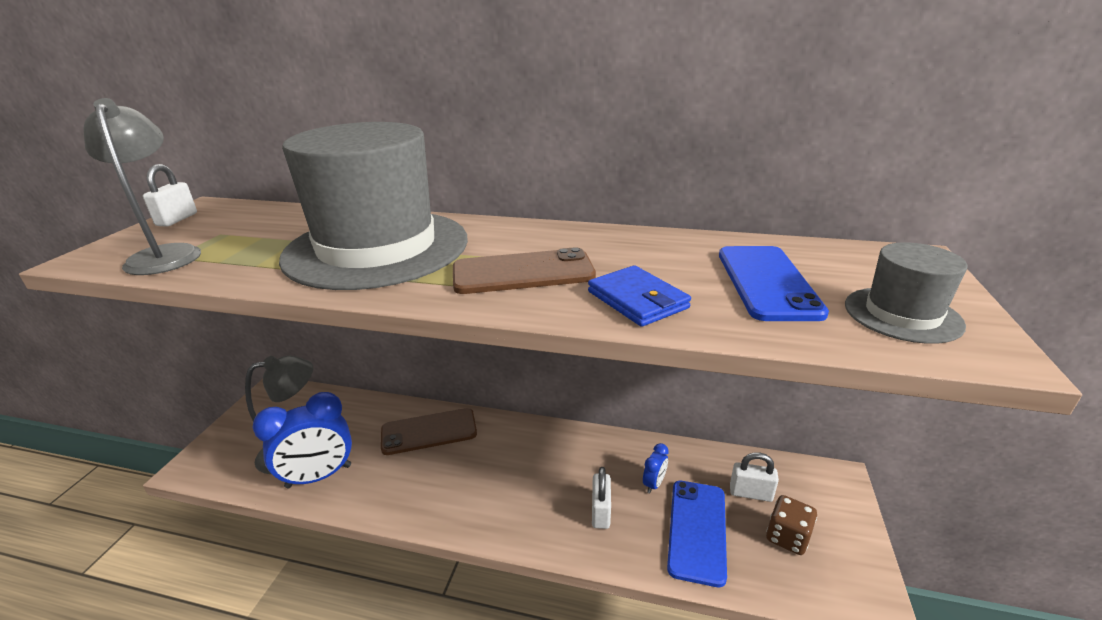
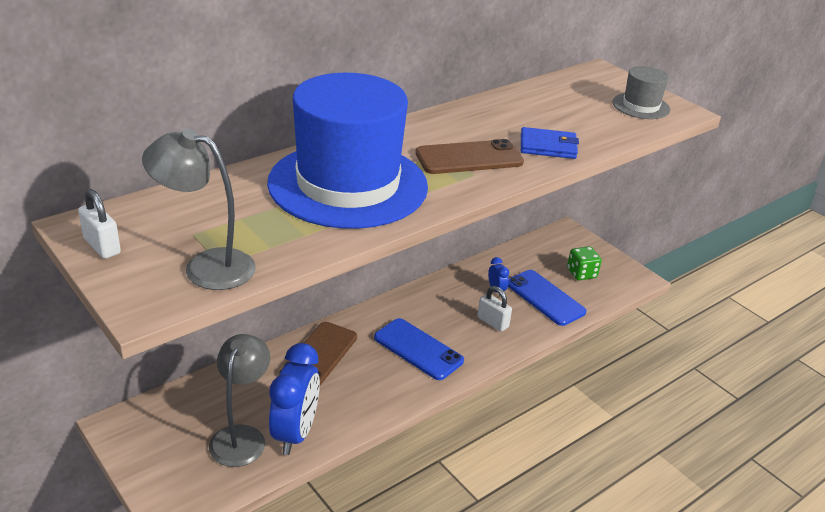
camera: 55 degrees left, 5 degrees up
grey hat [279,122,468,290] -> blue hat [267,73,428,229]
brown phone [453,247,596,294] -> brown phone turned 45 degrees clockwise [415,139,524,174]
blue phone [719,246,829,321] -> blue phone moved to [374,318,464,380]
white padlock [730,452,779,502] -> none
brown dice [766,495,817,555] -> green dice [567,246,602,280]

